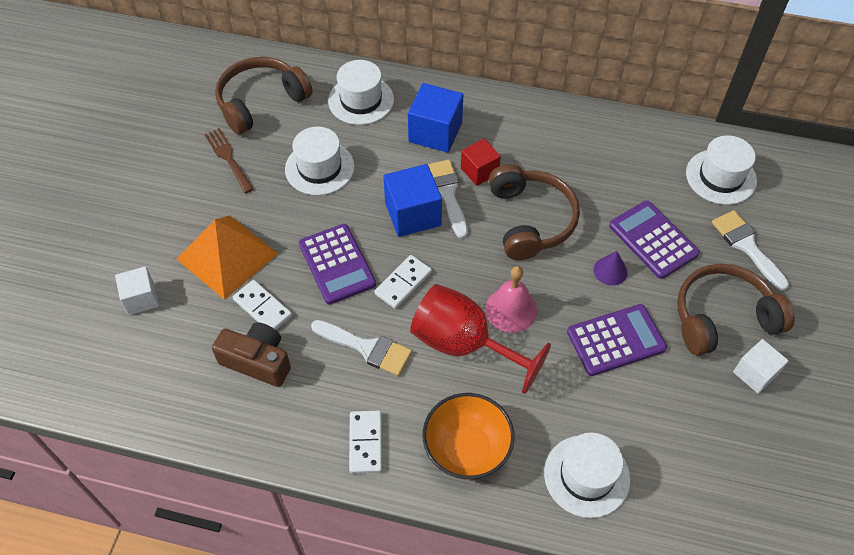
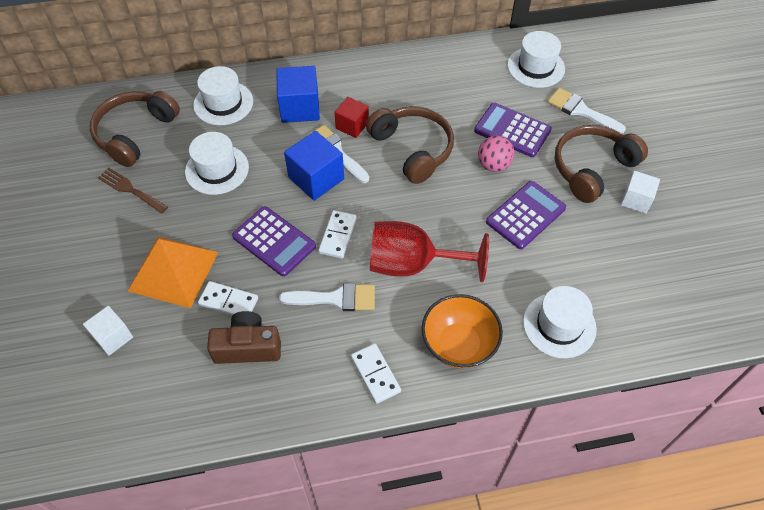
camera: 25 degrees left, 0 degrees up
pink bell [485,266,537,333] -> none
purple cone [593,251,628,286] -> pink ball [478,136,515,172]

